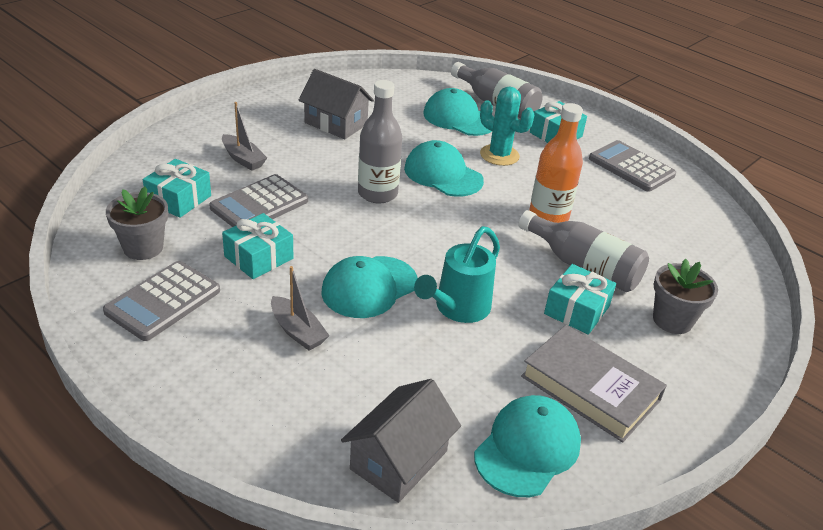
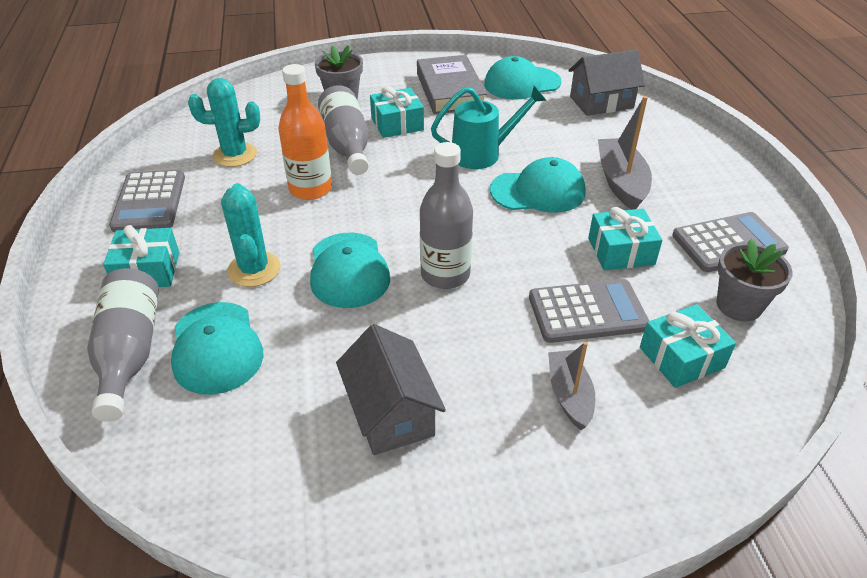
camera: 140 degrees left, 5 degrees up
grey boat [271,266,330,351] -> grey boat [598,96,652,210], size x1.53
none -> turquoise cactus [188,78,260,167]

